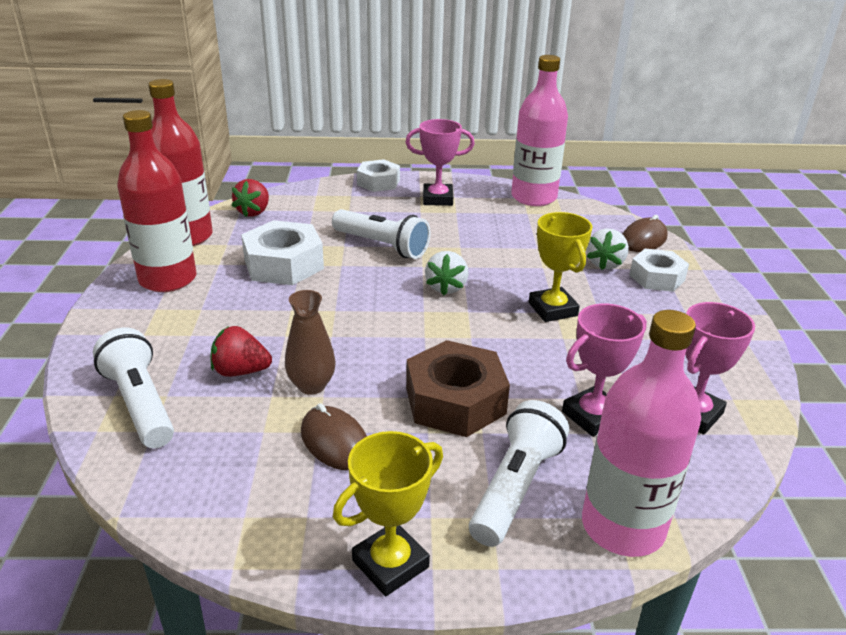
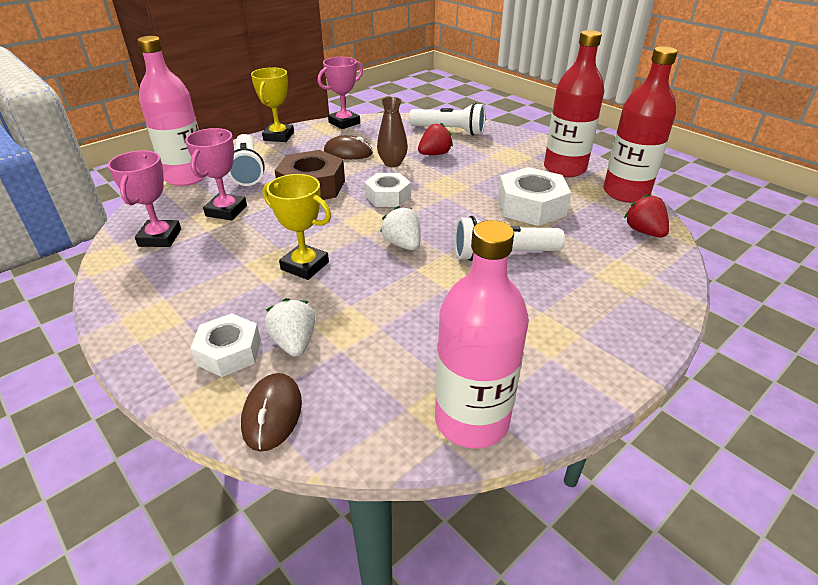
camera: 140 degrees right, 5 degrees up
white nut [357,159,400,192] -> white nut moved to [364,173,411,207]
pink trophy [405,119,475,206] -> pink trophy moved to [318,57,363,129]

